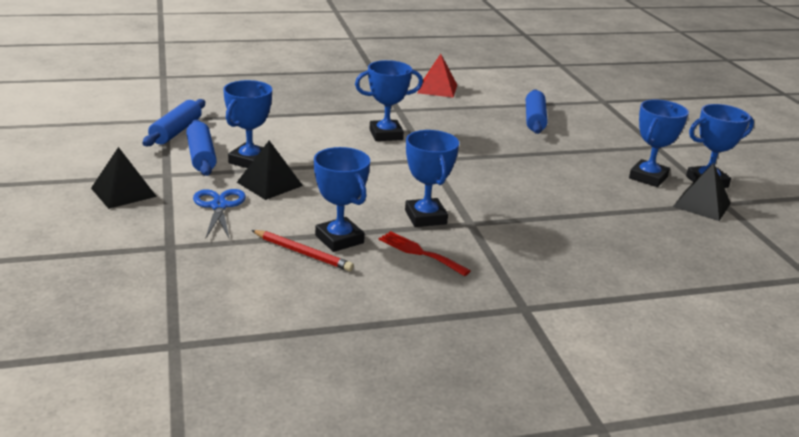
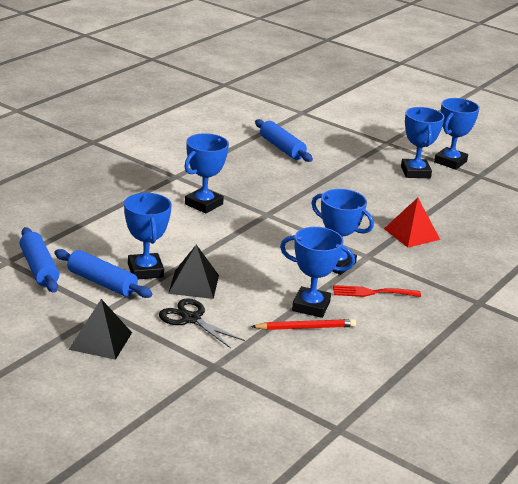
camera: 40 degrees left, 0 degrees up
blue scissors [193,189,246,238] -> black scissors [159,298,245,348]
red pyramid [418,54,457,98] -> red pyramid moved to [384,198,440,248]
black pyramid [673,163,731,221] -> none

